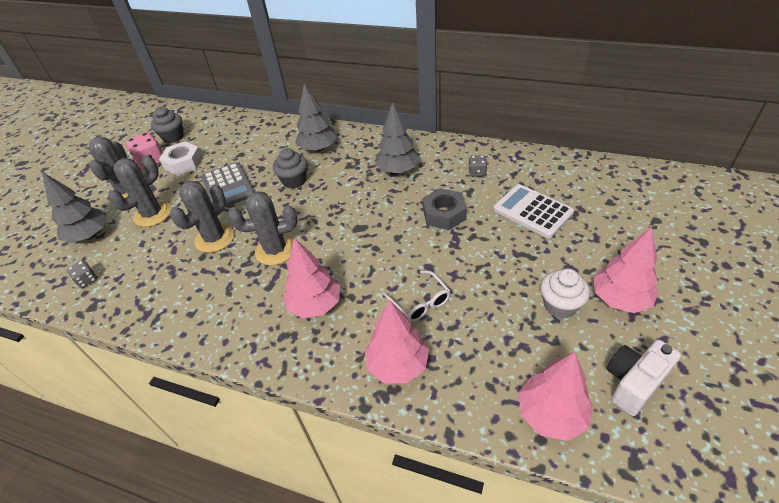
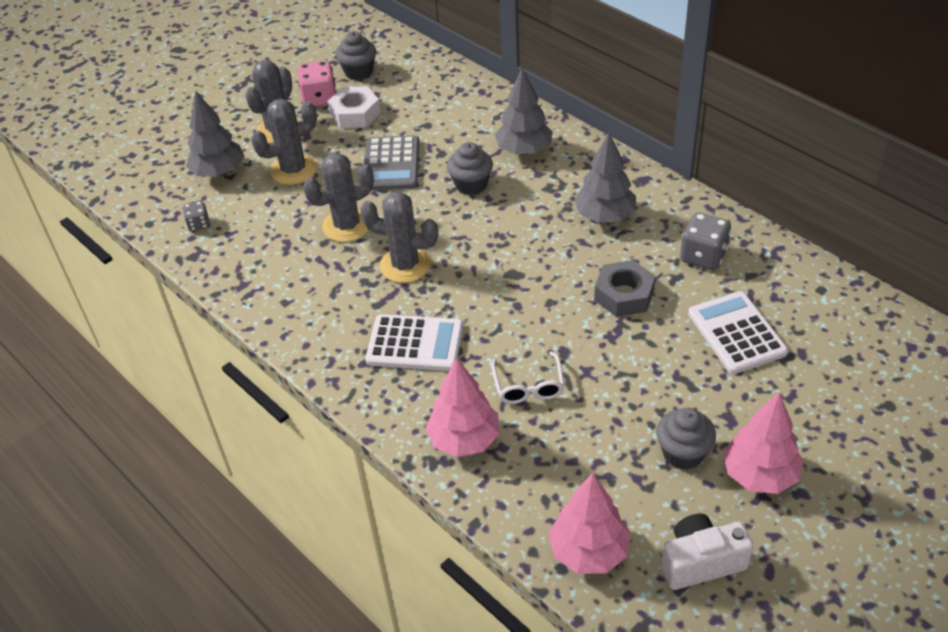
camera: 25 degrees right, 0 degrees up
pink tree [283,238,341,319] -> white calculator [366,314,463,371]
grey dice [468,155,487,177] -> grey dice [680,213,731,270], size x1.74
white cupcake [540,268,590,319] -> grey cupcake [656,408,716,470]

